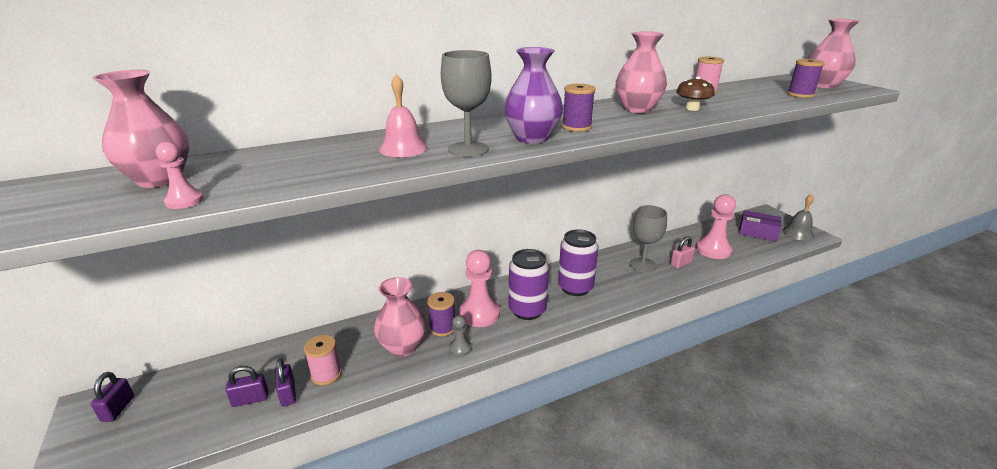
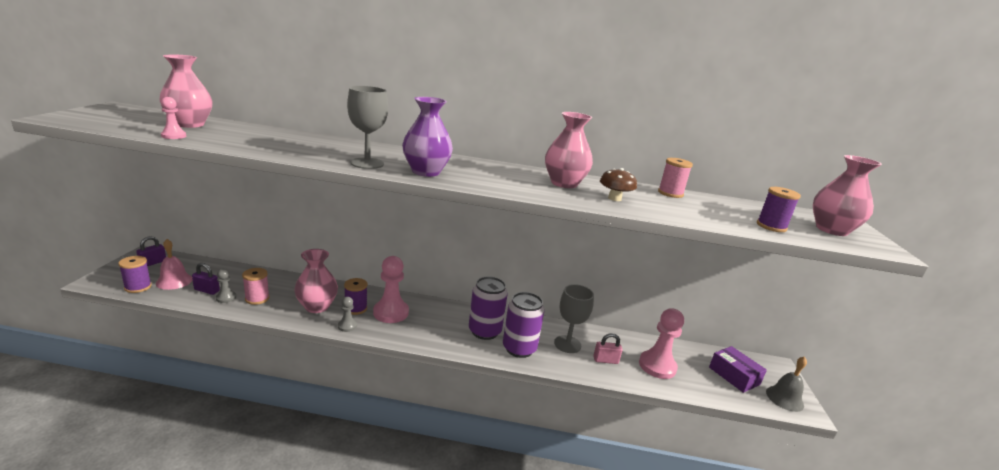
camera: 30 degrees right, 5 degrees down
purple padlock [276,358,296,406] -> grey pawn [216,269,236,303]
pink bell [379,74,428,157] -> pink bell moved to [156,239,192,290]
purple can [509,249,549,320] -> purple can moved to [503,292,544,358]
purple spool [562,84,596,132] -> purple spool moved to [118,256,152,293]

